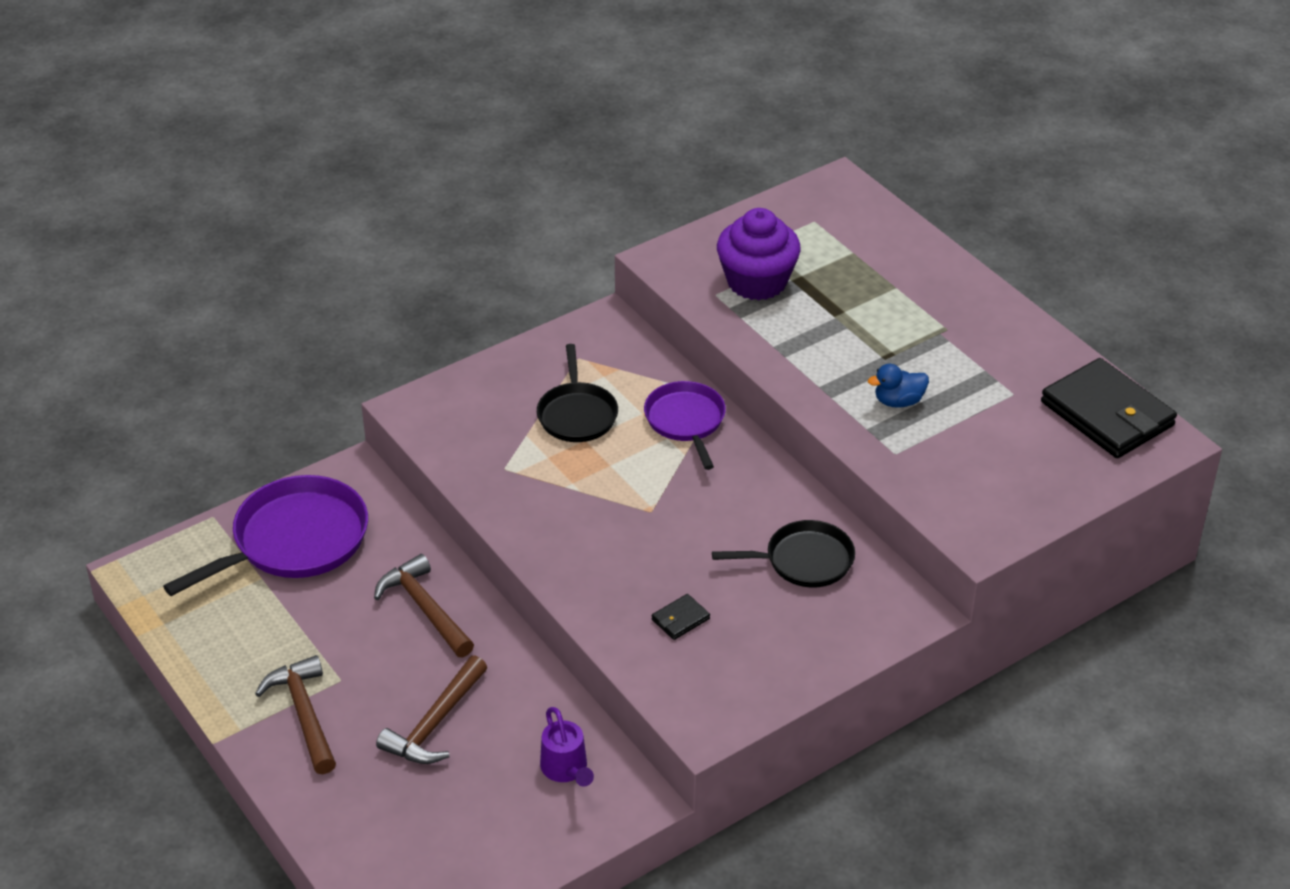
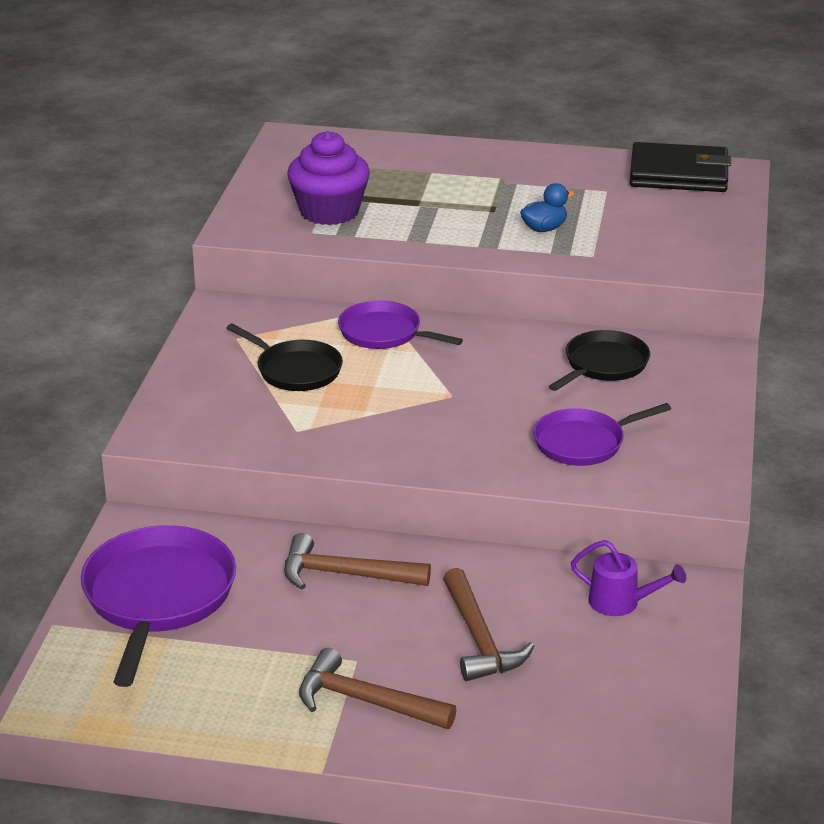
camera: 45 degrees left, 10 degrees down
black wallet [652,594,710,640] -> purple pan [533,403,671,466]
blue duck [868,364,929,408] -> blue duck turned 150 degrees counterclockwise [520,183,574,232]

